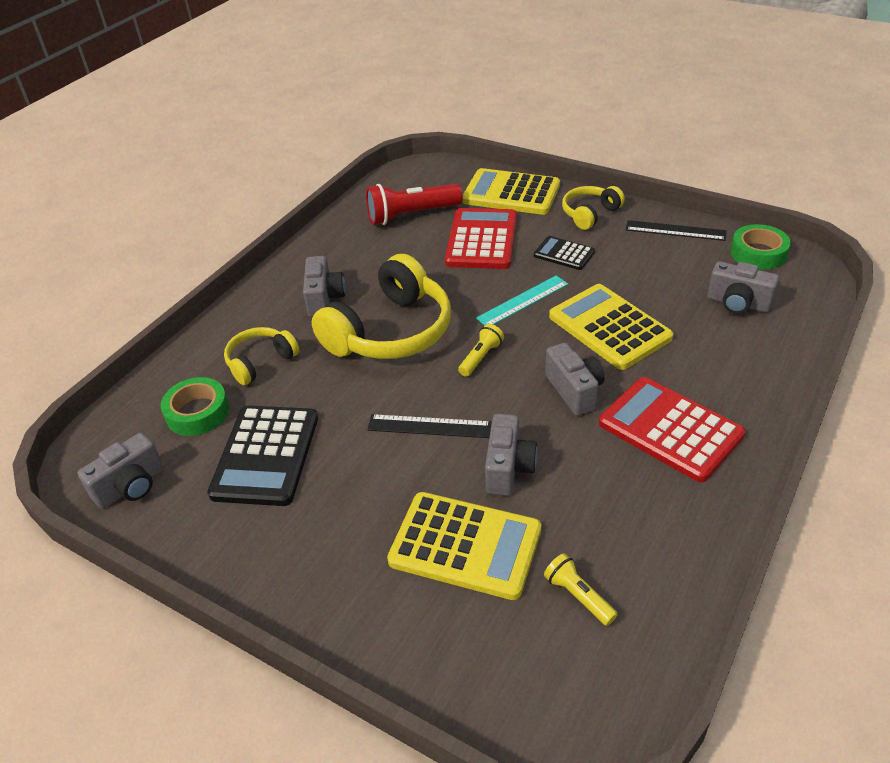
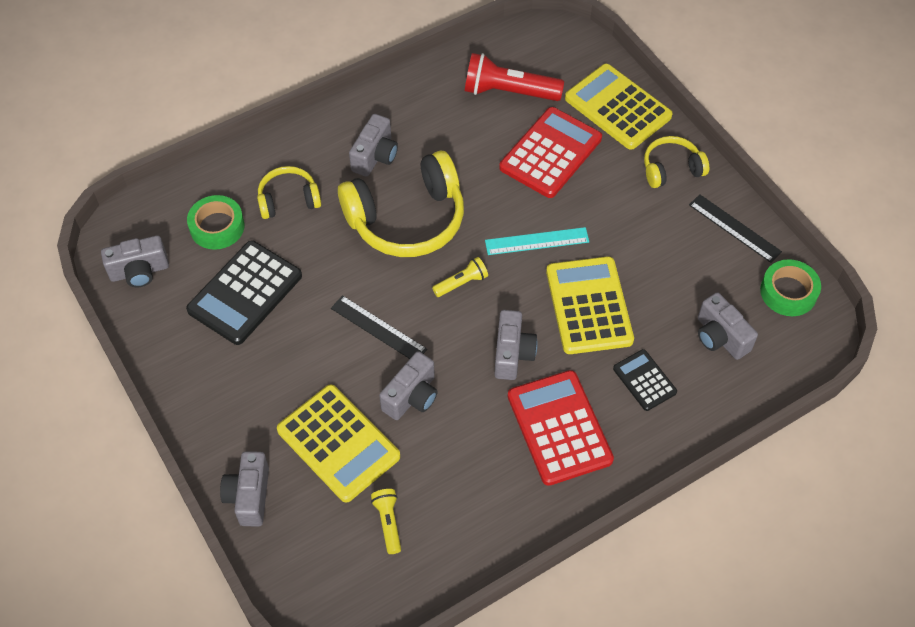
camera: 25 degrees right, 15 degrees up
black calculator [534,236,595,270] -> black calculator moved to [613,349,677,411]
none -> grey camera [220,451,269,527]

